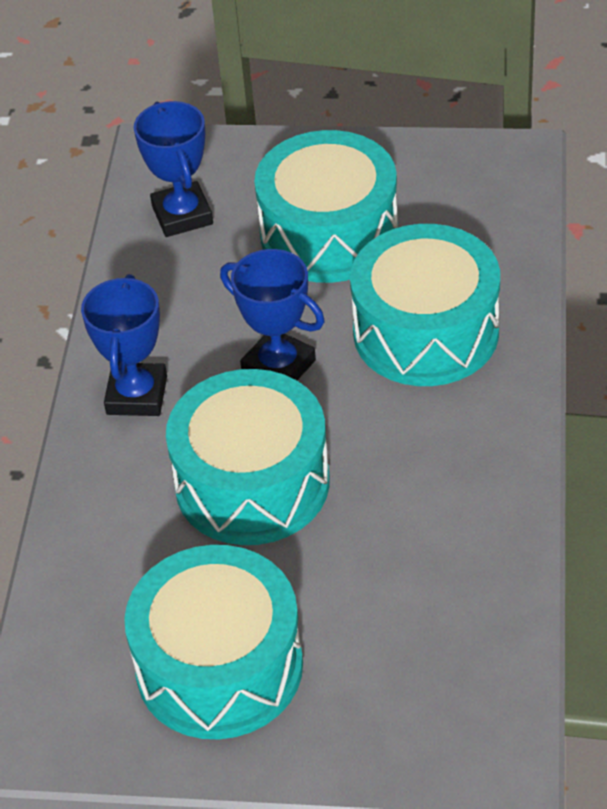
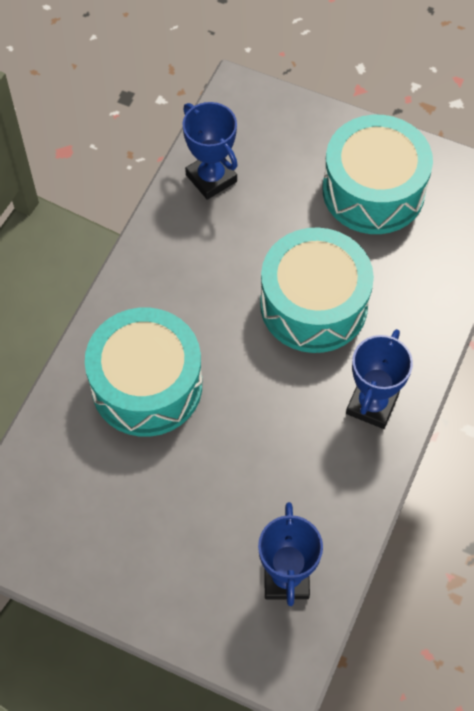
camera: 165 degrees left, 15 degrees up
blue trophy [220,249,325,380] -> blue trophy moved to [183,102,238,200]
turquoise drum [254,130,398,283] -> none

